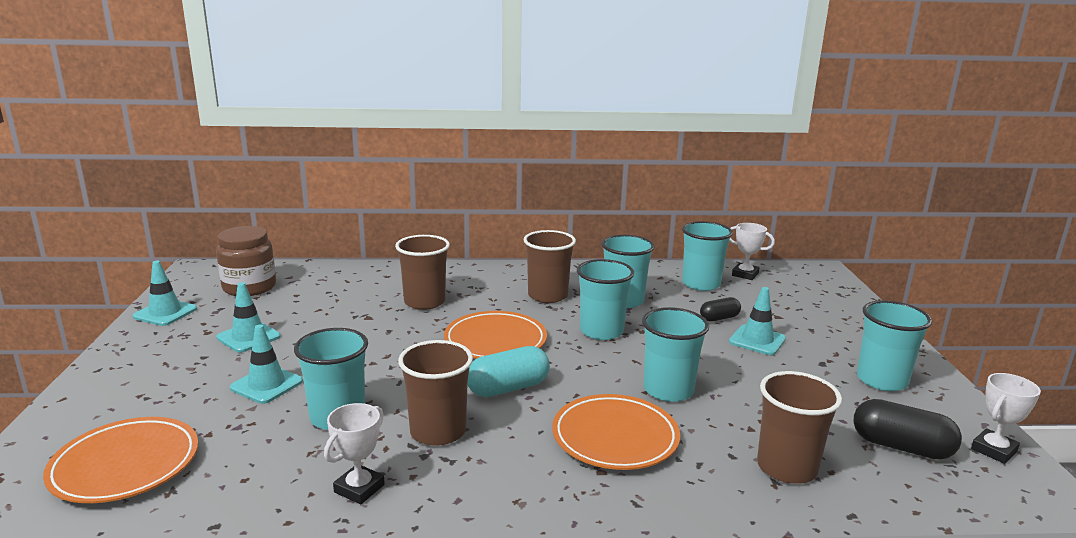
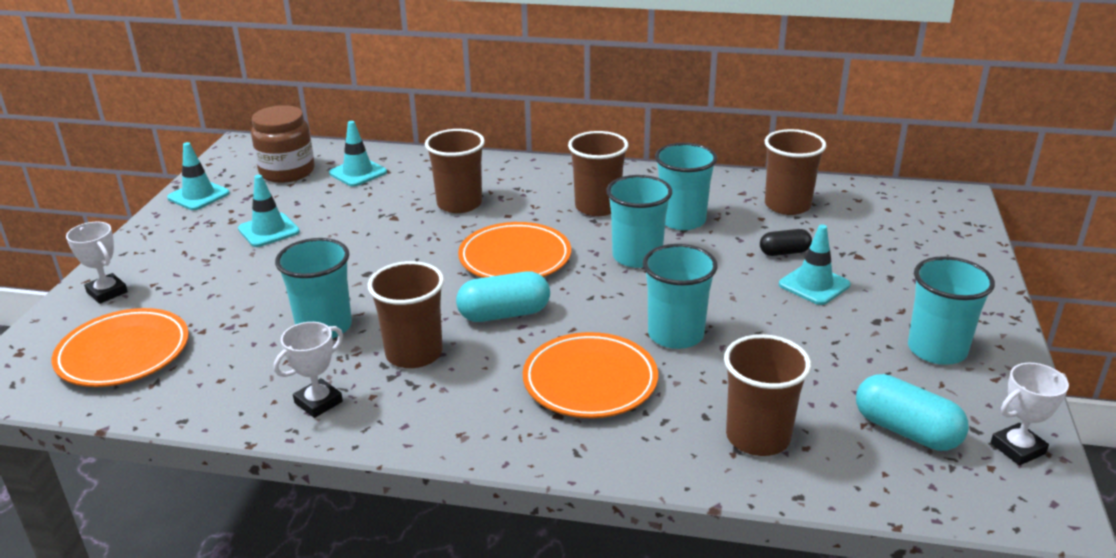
camera: 15 degrees right, 10 degrees up
turquoise traffic cone [230,325,303,404] -> turquoise traffic cone moved to [329,121,387,187]
turquoise cup [682,221,733,291] -> brown cup [765,129,826,215]
white trophy [729,223,775,280] -> white trophy moved to [66,222,128,304]
black capsule [854,399,962,460] -> turquoise capsule [856,374,969,451]

